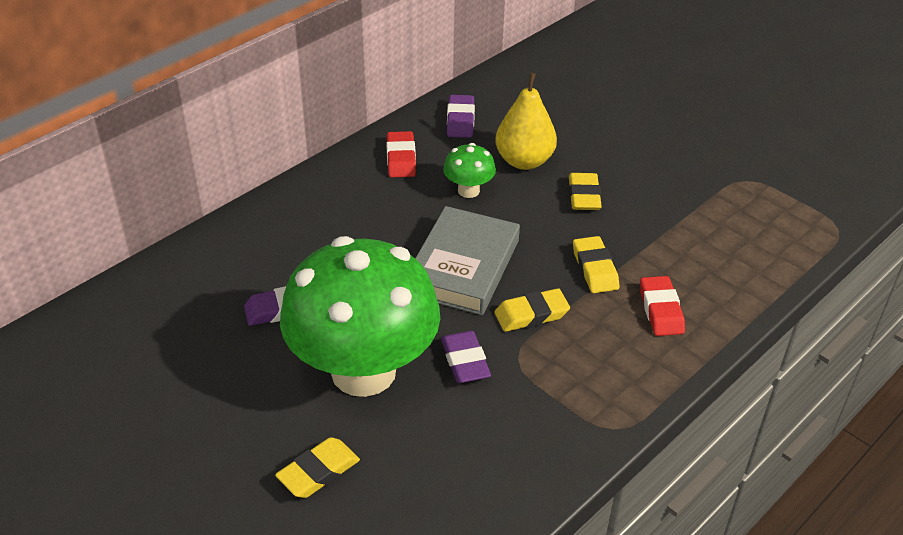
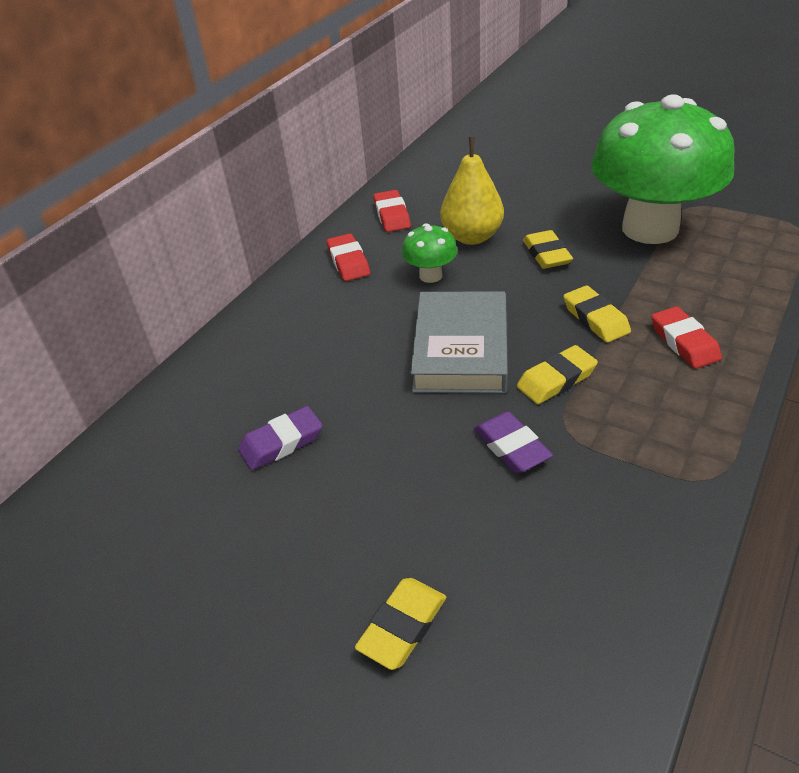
camera: 10 degrees left, 0 degrees up
green mushroom [280,236,440,397] -> green mushroom moved to [591,94,735,244]
purple eraser [447,95,475,138] -> red eraser [373,190,411,232]

